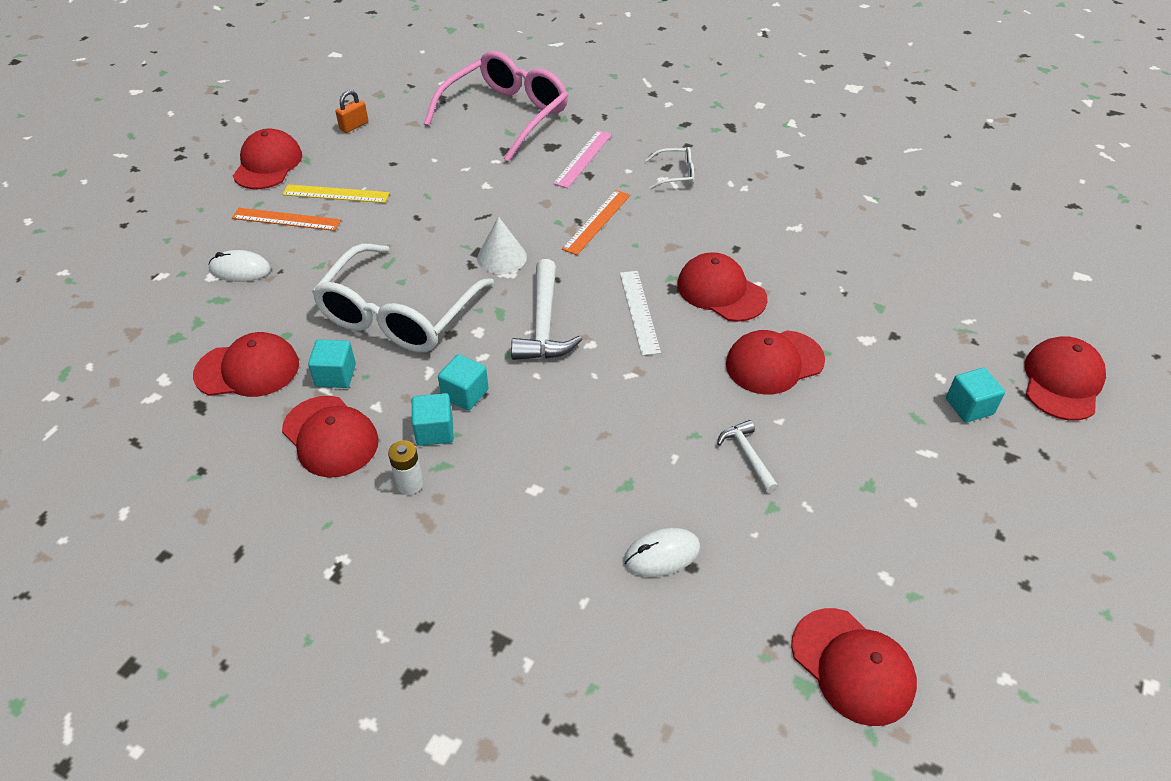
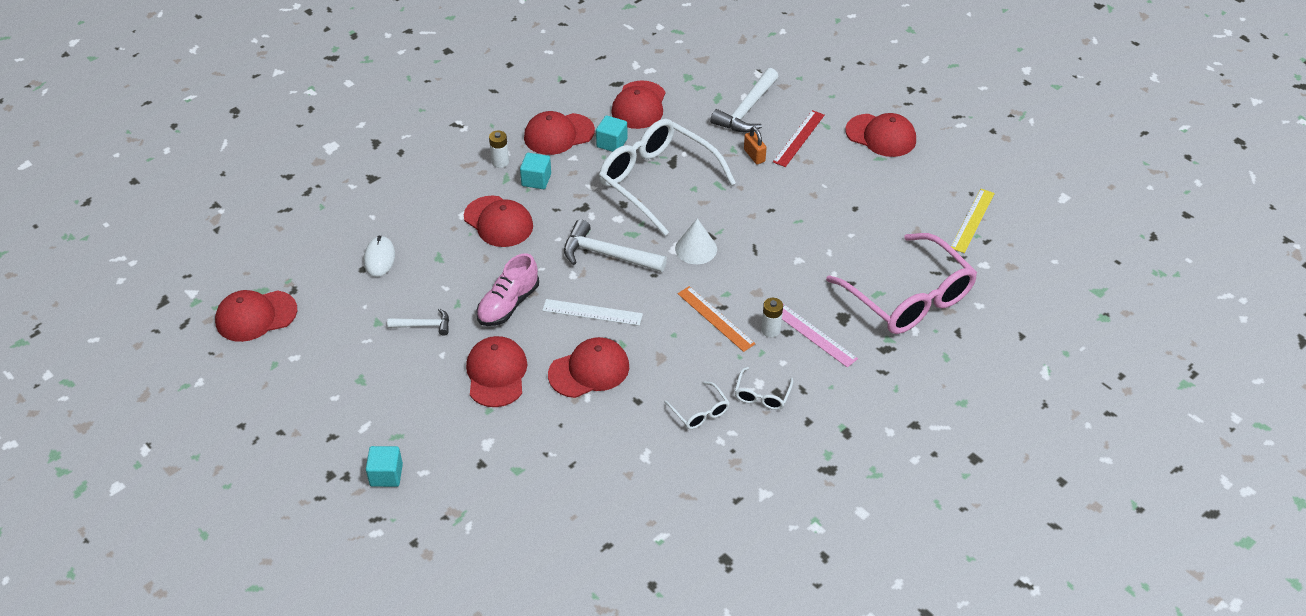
camera: 110 degrees right, 0 degrees up
white mouse [209,250,271,282] -> white hammer [710,68,779,132]
orange ruler [232,208,341,231] -> red ruler [773,110,825,167]
yellow ruler [282,184,390,203] -> yellow ruler moved to [951,189,995,253]
orange padlock [335,90,368,133] -> orange padlock moved to [744,126,767,164]
turquoise cube [438,354,489,411] -> none
red cap [1024,336,1106,421] -> red cap moved to [464,196,533,247]
none -> pink shoe [476,253,539,326]
none -> white glasses [664,381,730,429]
none -> white battery [761,298,783,337]

